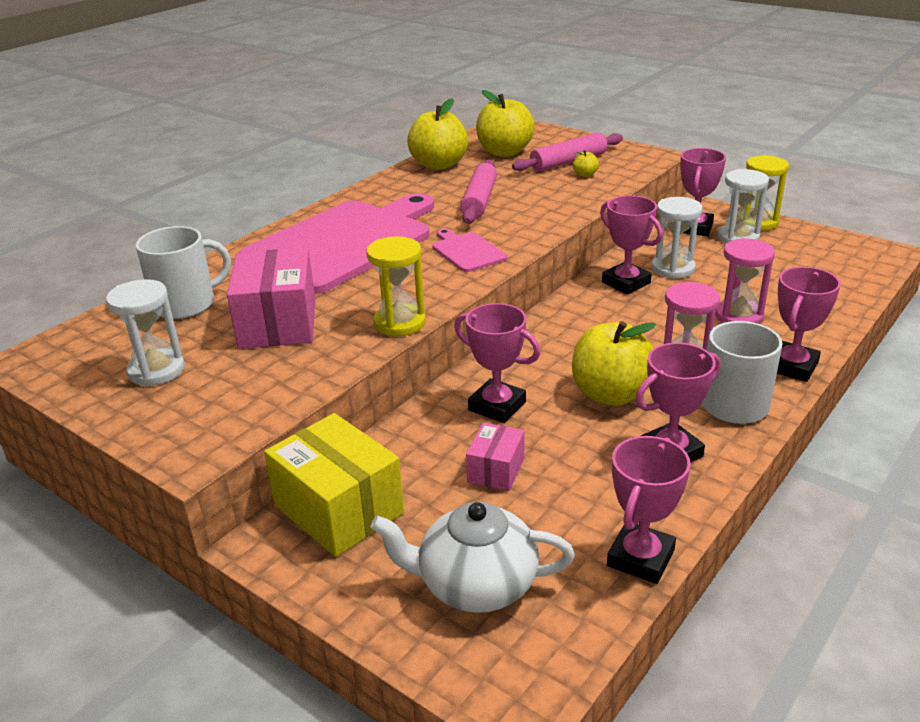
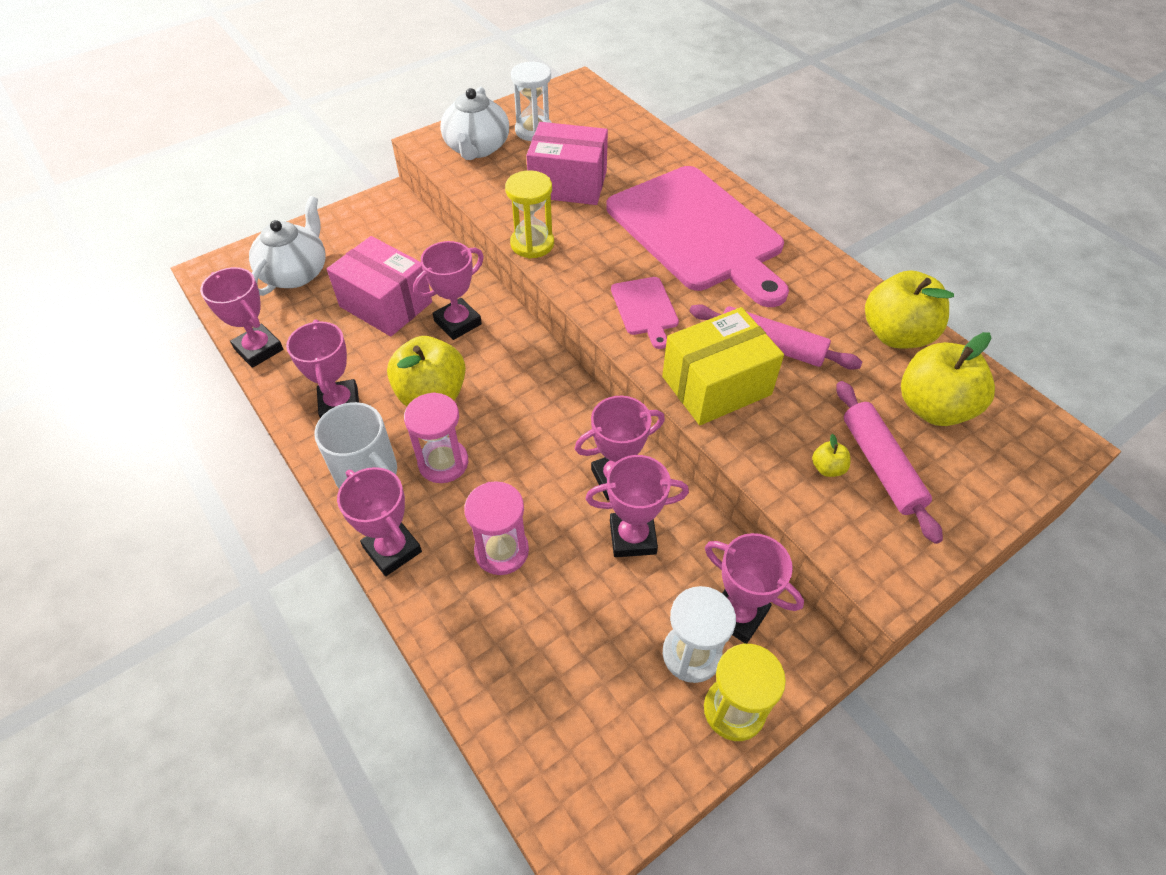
camera: 105 degrees right, 20 degrees up
white mug [135,226,231,319] -> none
yellow box [264,413,404,557] -> yellow box moved to [662,307,784,425]
pink cutting board [432,228,507,272] -> pink cutting board turned 90 degrees clockwise [611,277,679,349]
pink box [466,422,525,491] -> pink box [327,236,432,336], size x1.87
white hourglass [652,197,703,279] -> pink trophy [585,455,689,557]
none -> white teapot [440,87,509,160]

